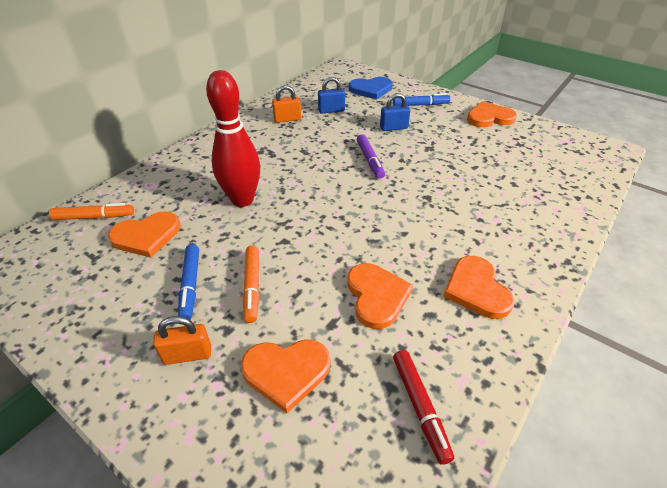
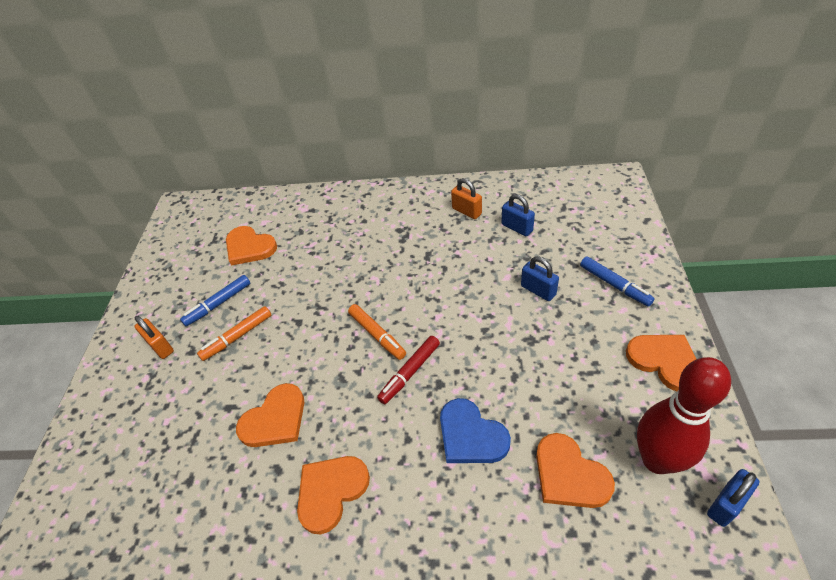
camera: 60 degrees right, 5 degrees up
orange marker [49,203,134,220] -> orange marker moved to [348,304,406,360]
red bowling pin [206,70,260,207] -> red bowling pin moved to [637,357,731,474]
orange heart [241,339,330,413] -> orange heart moved to [536,433,615,508]
blue heart [349,77,393,100] -> blue heart moved to [440,398,511,463]
purple marker [357,134,385,179] -> none
red marker [393,350,454,465] -> red marker moved to [377,336,440,404]
none -> blue padlock [707,469,760,527]

